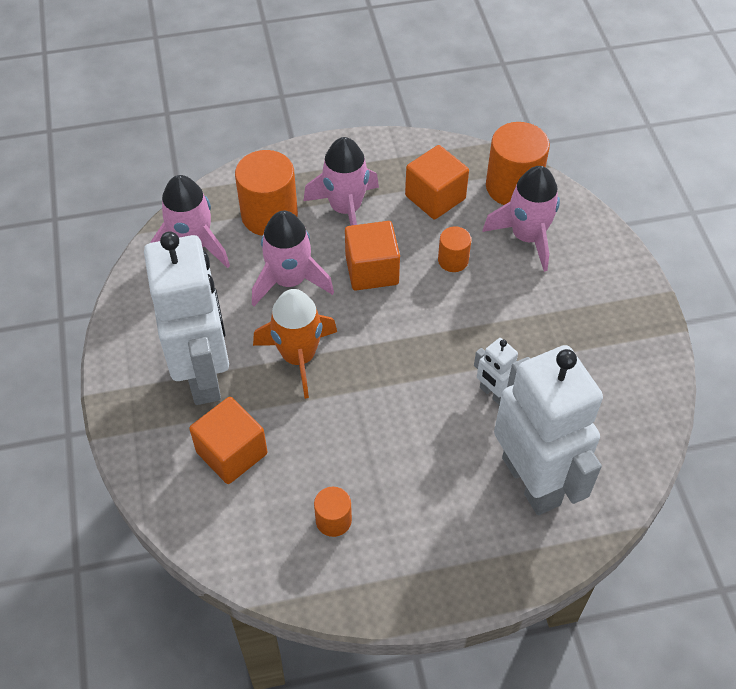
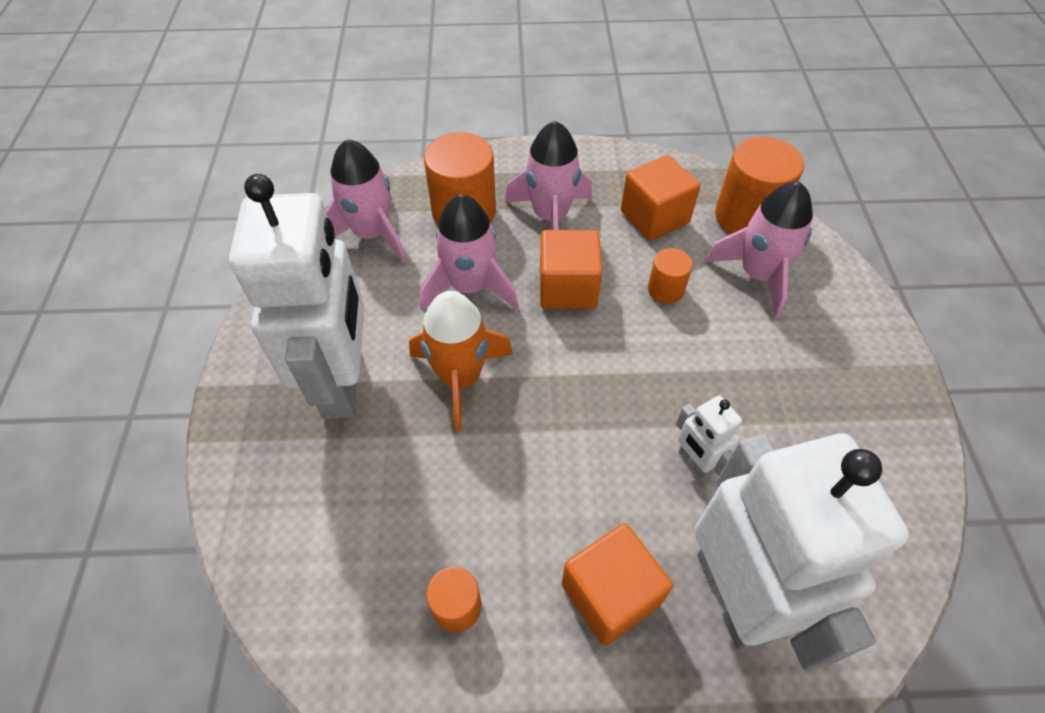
camera: 10 degrees right, 0 degrees up
orange cube [189,397,268,484] -> orange cube moved to [562,523,673,646]

